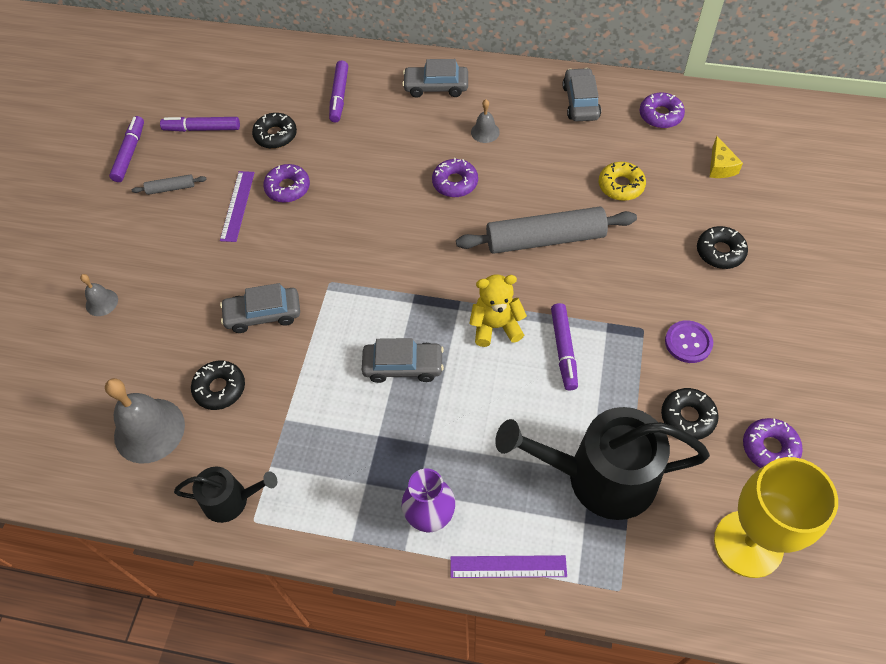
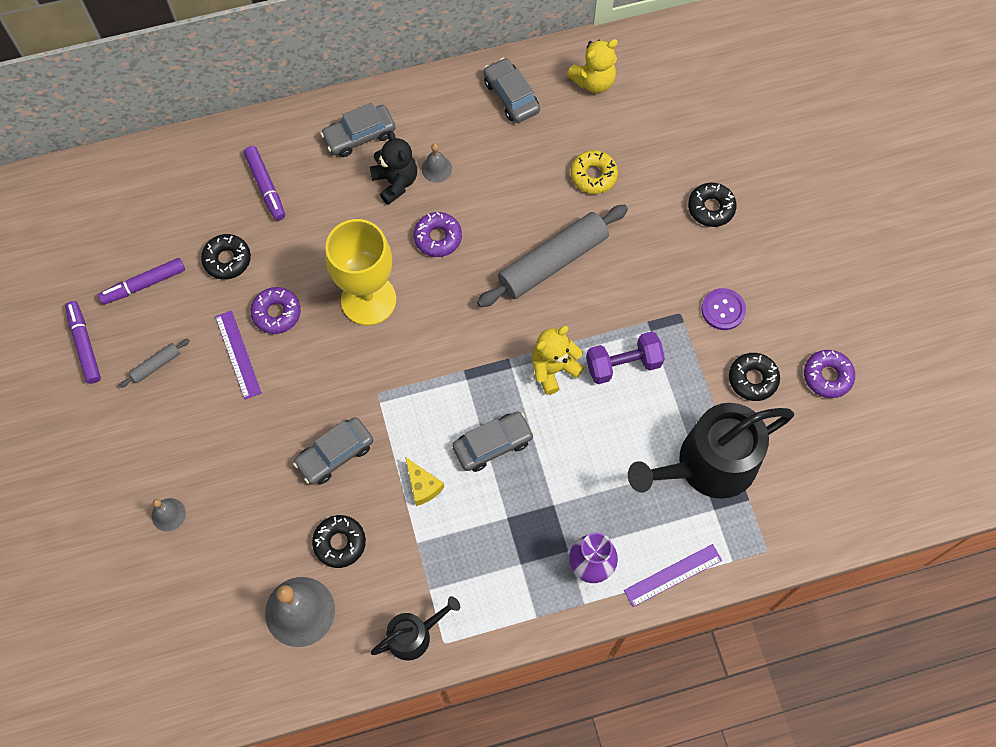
camera: 30 degrees left, 10 degrees up
purple marker [551,303,578,391] -> purple dumbbell [586,331,665,384]
purple donut [640,93,685,128] -> yellow teddy bear [567,39,618,93]
yellow cheese [709,136,743,178] -> yellow cheese moved to [405,457,444,506]
yellow goblet [714,457,838,578] -> yellow goblet moved to [325,219,396,326]
none -> black teddy bear [370,131,417,205]

